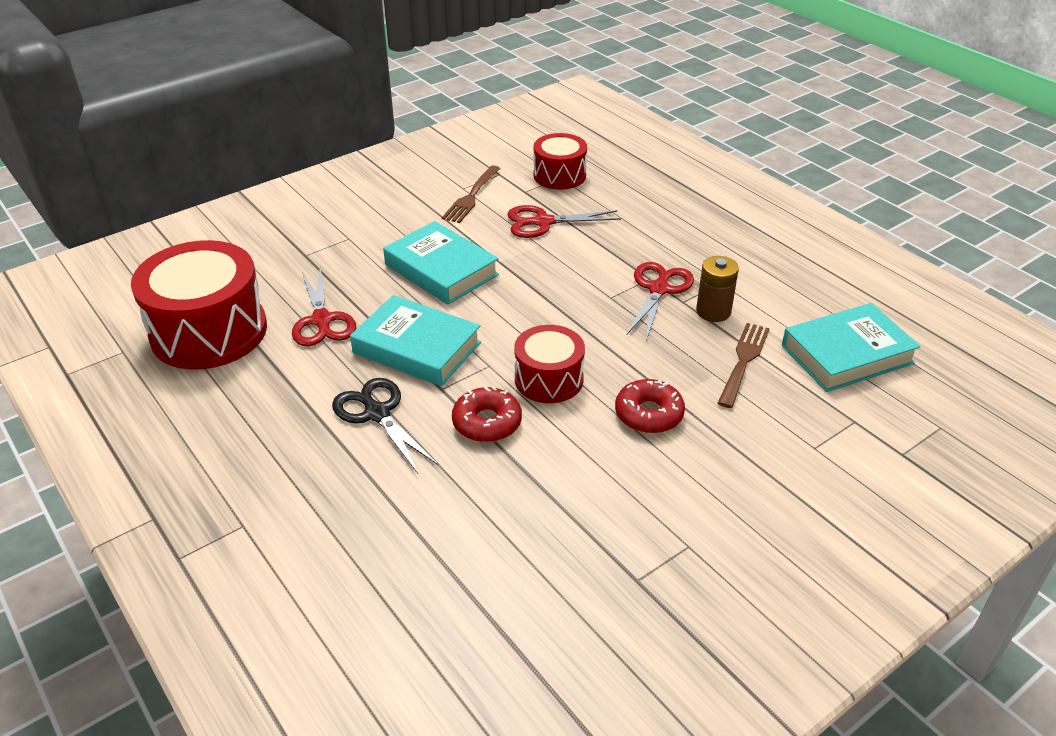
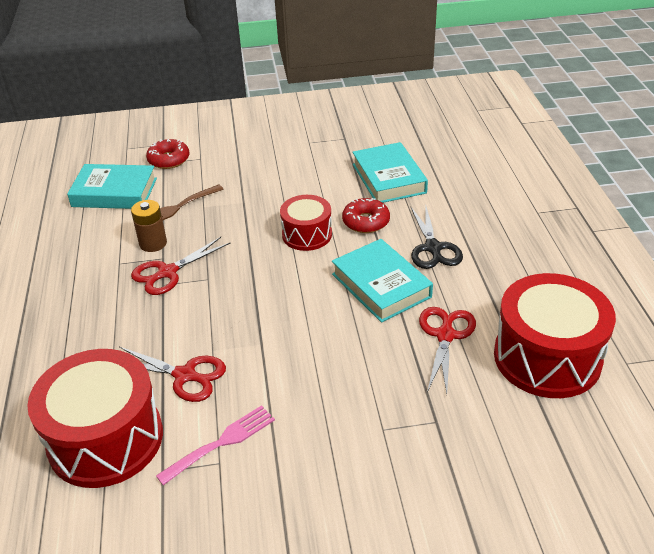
camera: 150 degrees left, 0 degrees up
turquoise book [383,221,499,305] -> turquoise book moved to [352,142,428,203]
brown fork [442,165,501,223] -> pink fork [156,405,275,485]
red drum [533,133,587,190] -> red drum [27,349,163,488], size x1.75
red donut [615,379,685,433] -> red donut moved to [146,139,189,169]

